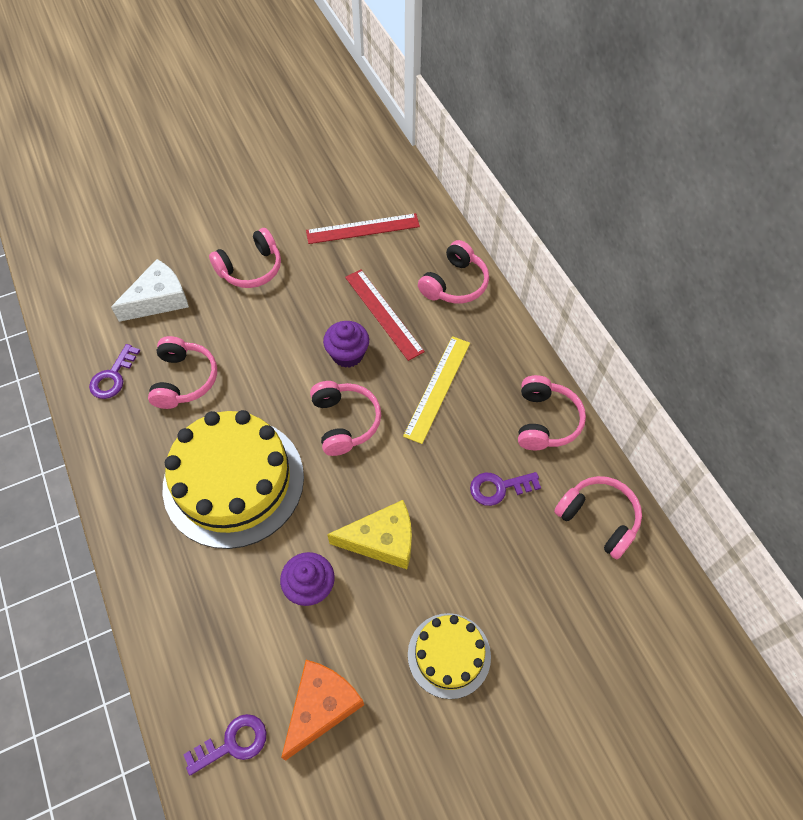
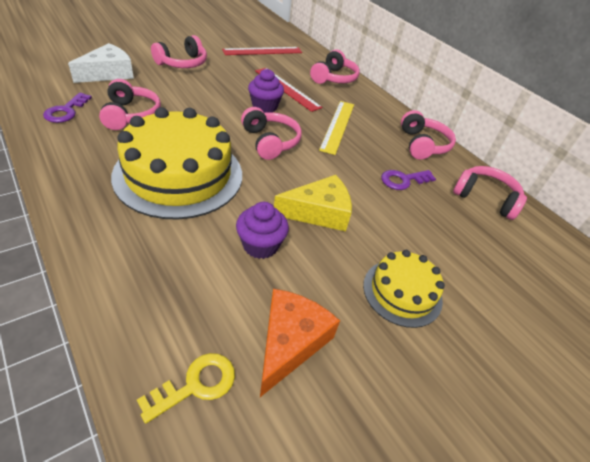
camera: 15 degrees left, 15 degrees down
purple key [183,714,267,775] -> yellow key [137,353,235,424]

